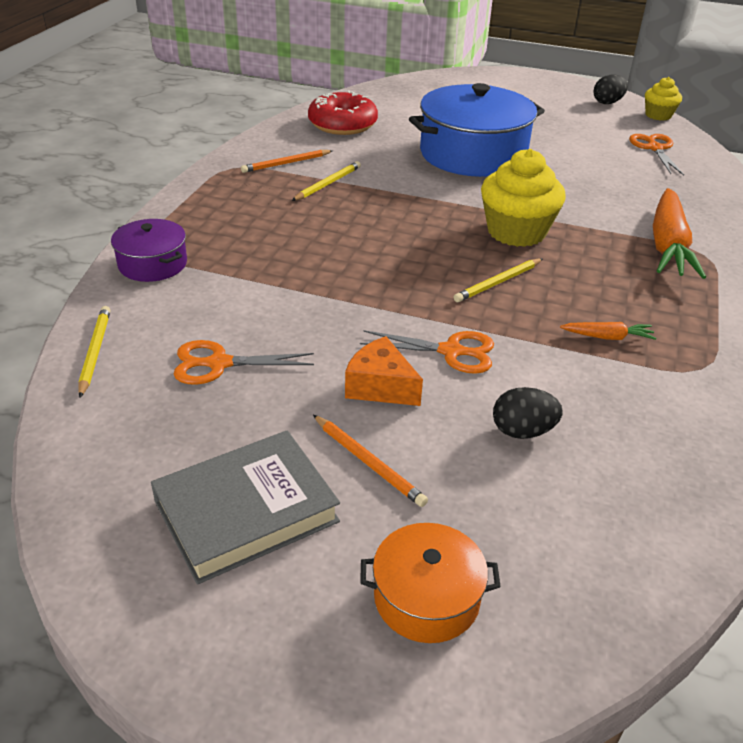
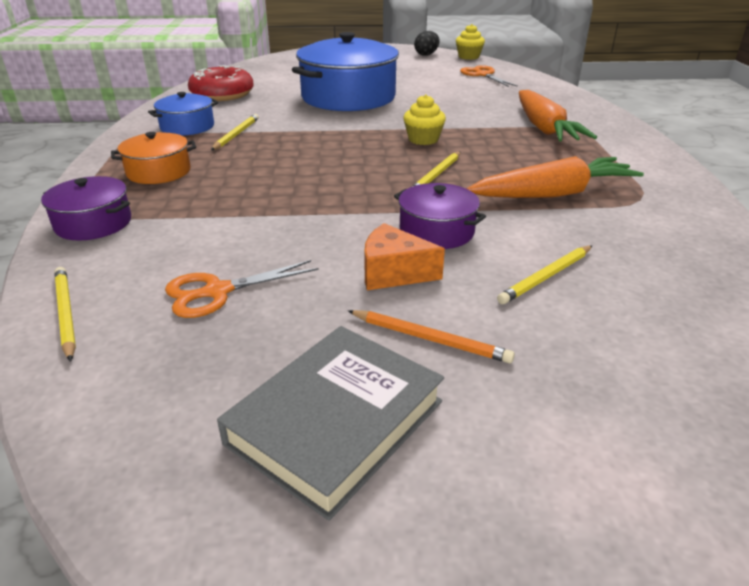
camera: 20 degrees left, 5 degrees down
orange pencil [241,150,333,173] -> blue pot [148,92,218,136]
orange scissors [360,330,494,374] -> purple pot [394,183,486,249]
orange pot [360,523,501,643] -> orange pot moved to [111,132,196,184]
yellow cupcake [481,149,566,247] -> yellow cupcake [403,94,446,145], size x0.57
black egg [493,387,563,439] -> yellow pencil [497,245,592,304]
orange carrot [560,322,657,340] -> orange carrot [466,156,644,198], size x2.18

